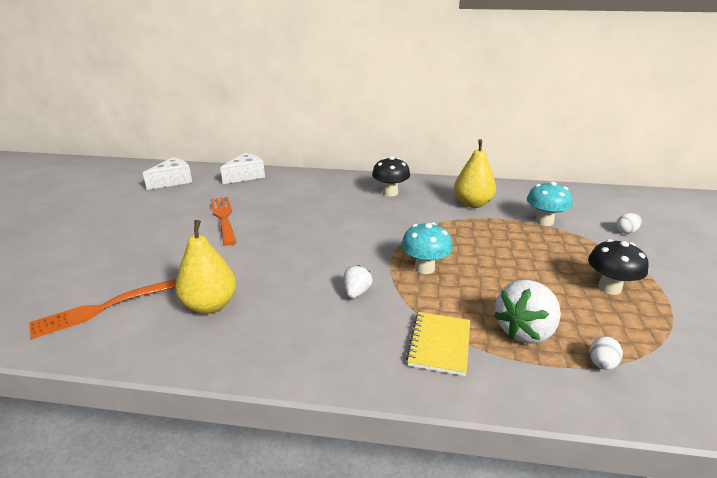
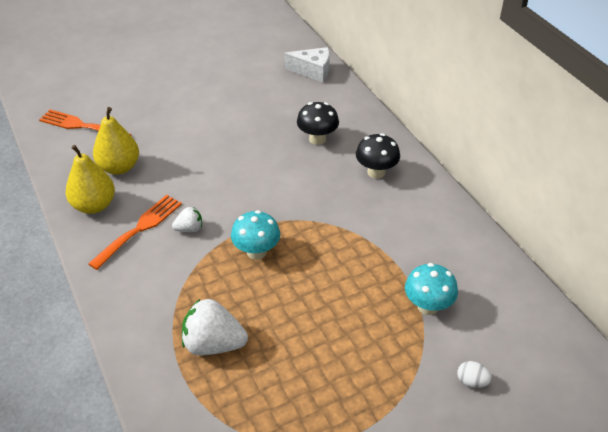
camera: 55 degrees right, 15 degrees up
white cheese [143,157,192,190] -> none
orange fork [210,197,236,246] -> orange fork moved to [88,195,182,270]
yellow notebook [406,312,470,376] -> none
yellow pear [454,139,496,208] -> yellow pear moved to [66,145,115,214]
black mushroom [588,239,648,295] -> black mushroom moved to [297,102,339,145]
white egg [589,336,623,370] -> none

